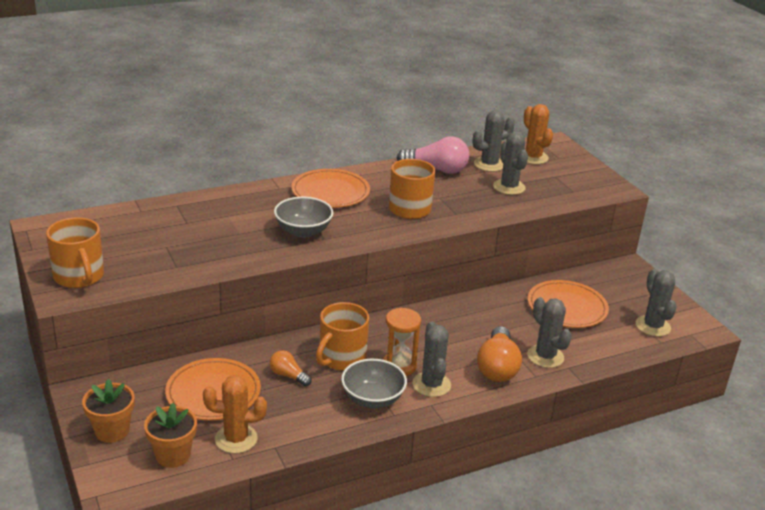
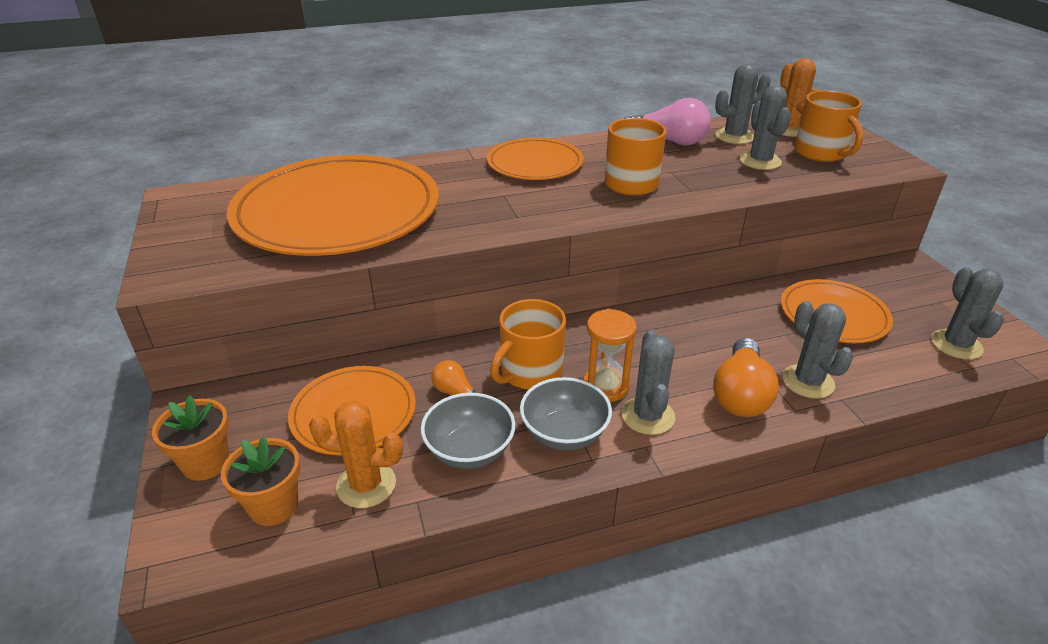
camera: 10 degrees right, 5 degrees up
orange mug [46,218,104,288] -> orange mug moved to [794,90,863,162]
grey bowl [274,197,333,238] -> grey bowl moved to [421,393,515,469]
none -> orange plate [227,155,439,256]

